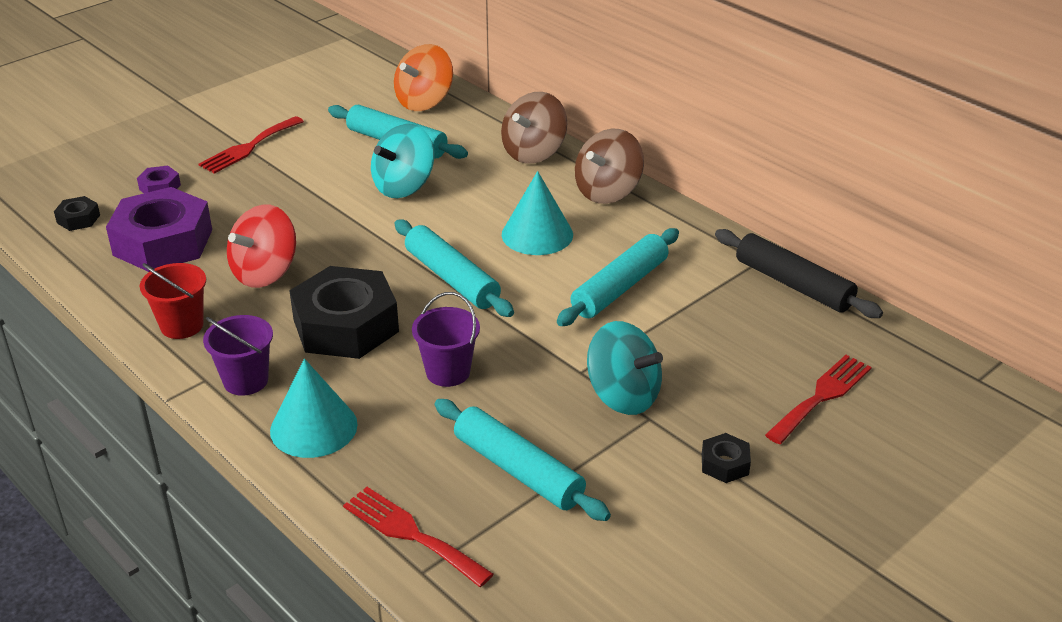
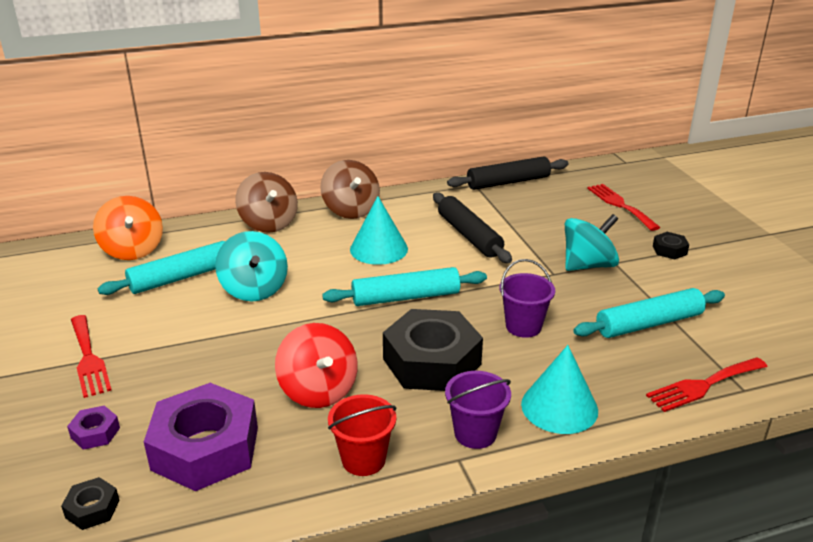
camera: 65 degrees left, 5 degrees down
turquoise rolling pin [557,228,679,326] -> black rolling pin [433,193,512,263]

